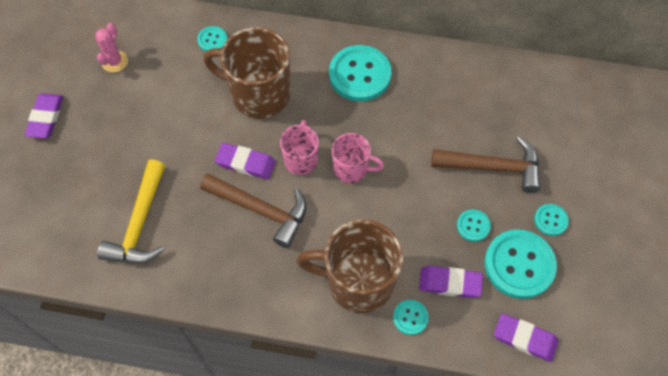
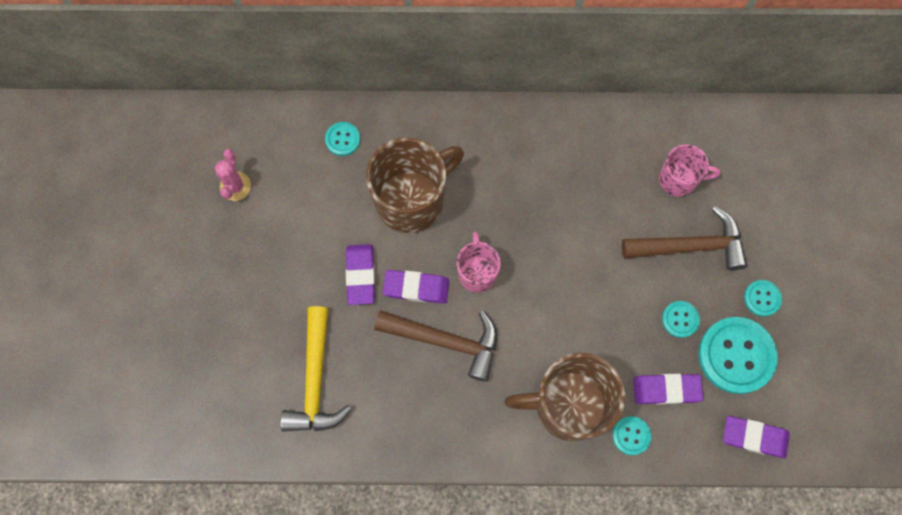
camera: 10 degrees left, 10 degrees up
purple eraser [25,93,63,138] -> purple eraser moved to [346,244,375,305]
brown mug [203,27,290,118] -> brown mug turned 135 degrees clockwise [366,137,464,233]
turquoise button [329,45,391,101] -> none
pink mug [332,133,384,183] -> pink mug moved to [659,144,720,197]

